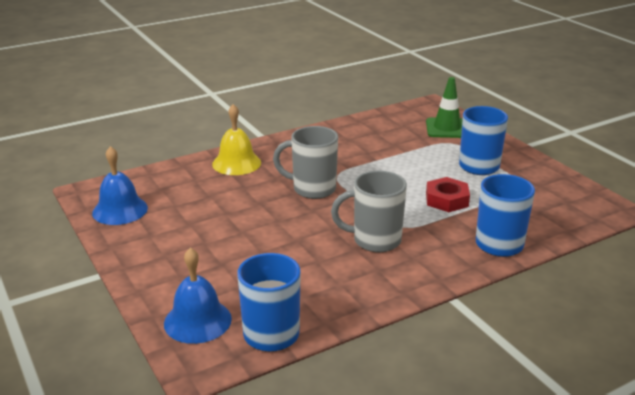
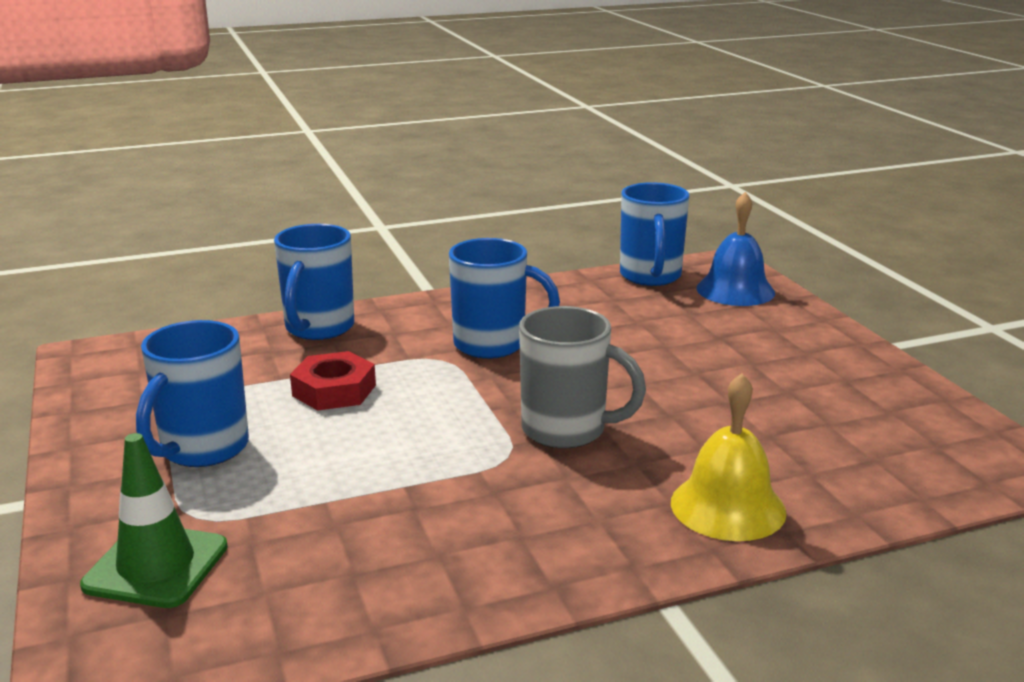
camera: 170 degrees left, 5 degrees down
blue bell [92,146,148,225] -> none
grey mug [331,171,407,252] -> blue mug [449,238,560,359]

